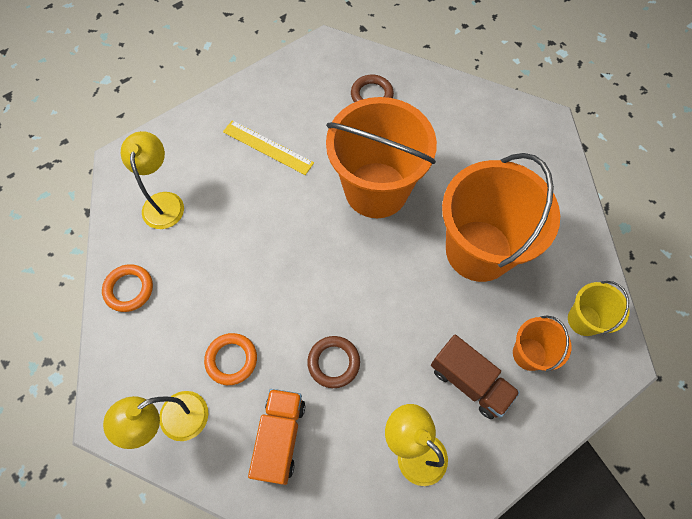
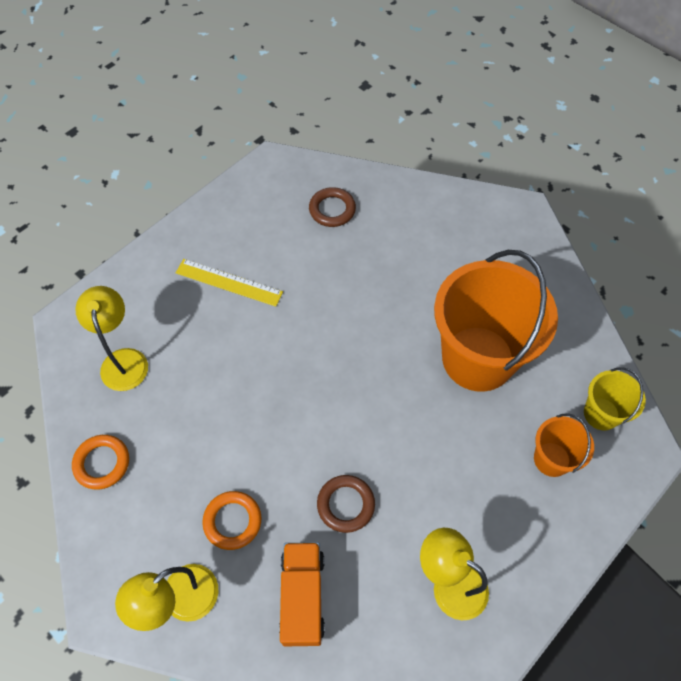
camera: 10 degrees left, 5 degrees down
orange bucket [326,97,437,218] -> none
brown truck [431,335,520,419] -> none

